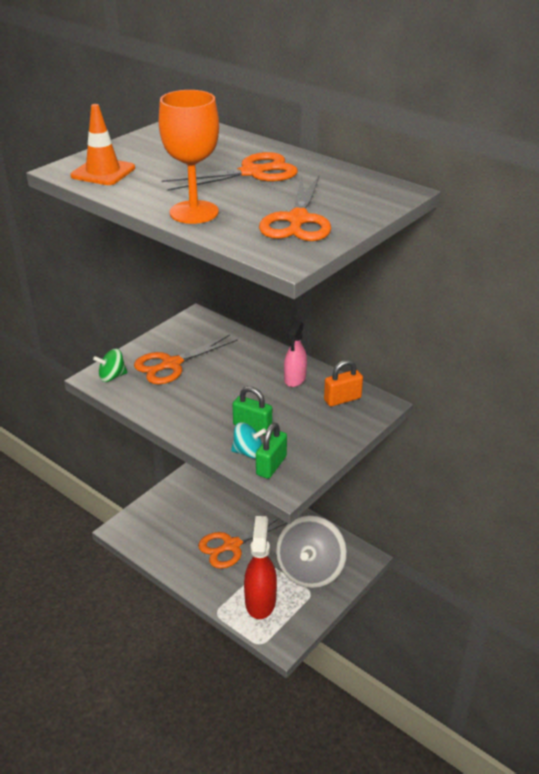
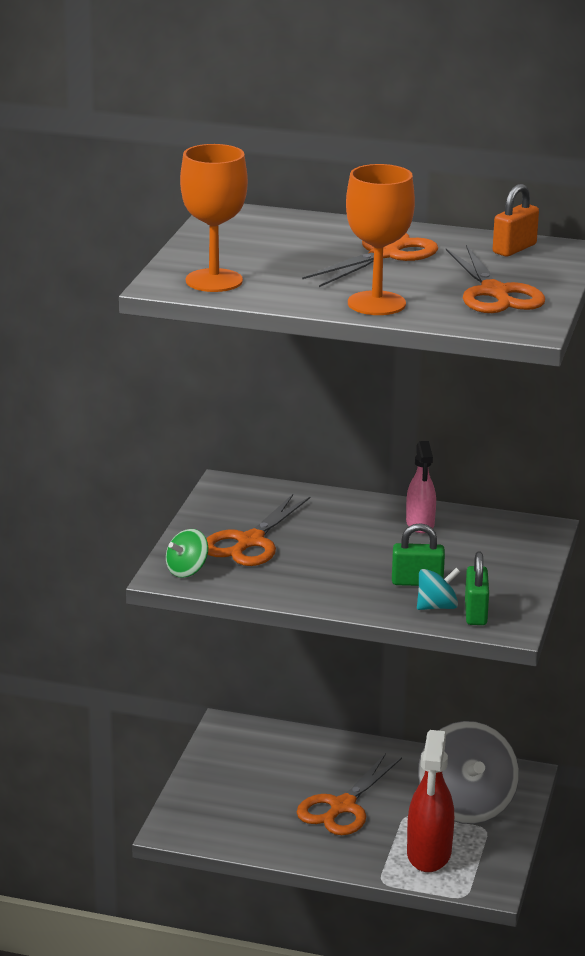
camera: 25 degrees left, 10 degrees down
orange traffic cone [70,104,135,185] -> orange goblet [180,144,248,292]
red spray bottle [244,516,277,619] -> red spray bottle turned 150 degrees counterclockwise [407,730,454,872]
orange padlock [324,360,363,407] -> orange padlock moved to [493,184,539,256]

